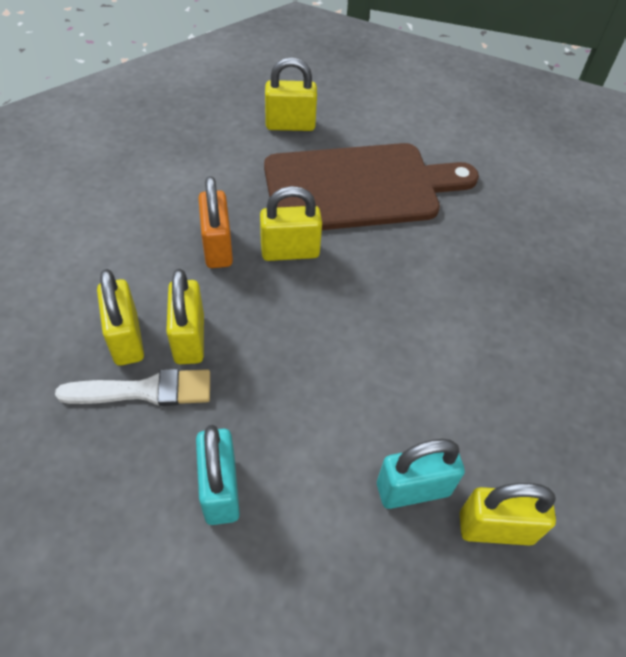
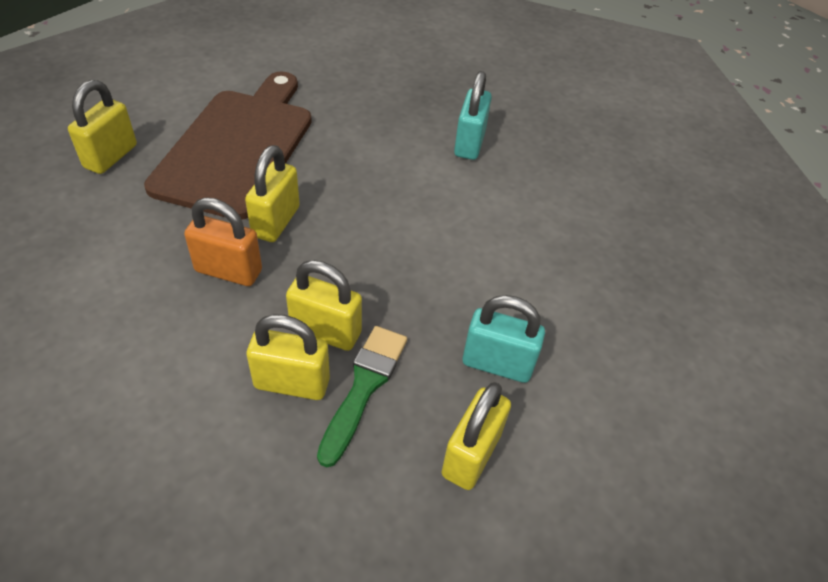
camera: 65 degrees left, 5 degrees down
white brush [55,369,210,406] -> green brush [317,326,407,467]
turquoise padlock [377,439,465,509] -> turquoise padlock moved to [454,71,492,160]
yellow padlock [460,483,556,545] -> yellow padlock moved to [442,382,511,490]

